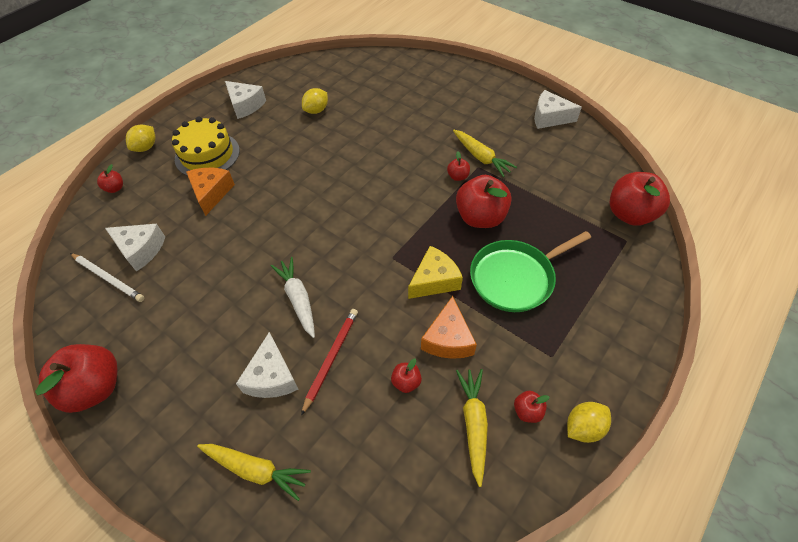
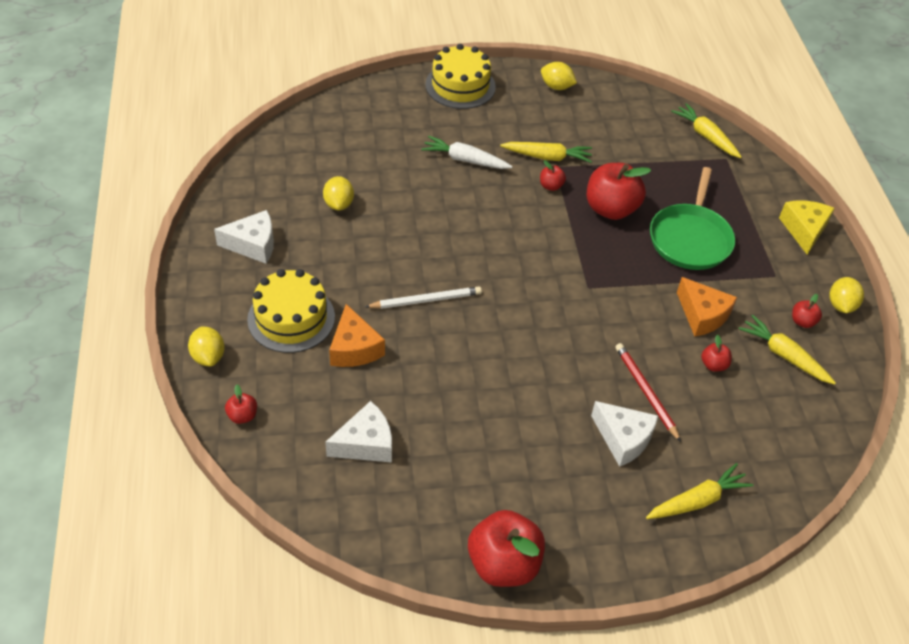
camera: 50 degrees left, 5 degrees down
white pencil [70,253,144,302] -> white pencil moved to [365,286,482,309]
orange cheese [186,168,235,216] -> orange cheese turned 150 degrees counterclockwise [329,304,385,367]
white carrot [271,257,315,338] -> white carrot moved to [421,136,513,169]
yellow cheese [408,246,463,299] -> yellow cheese moved to [779,201,835,255]
white cheese [534,90,582,129] -> yellow lemon [541,62,577,90]
red apple [610,172,670,226] -> yellow carrot [671,103,742,158]
none -> yellow cake [425,44,496,109]

